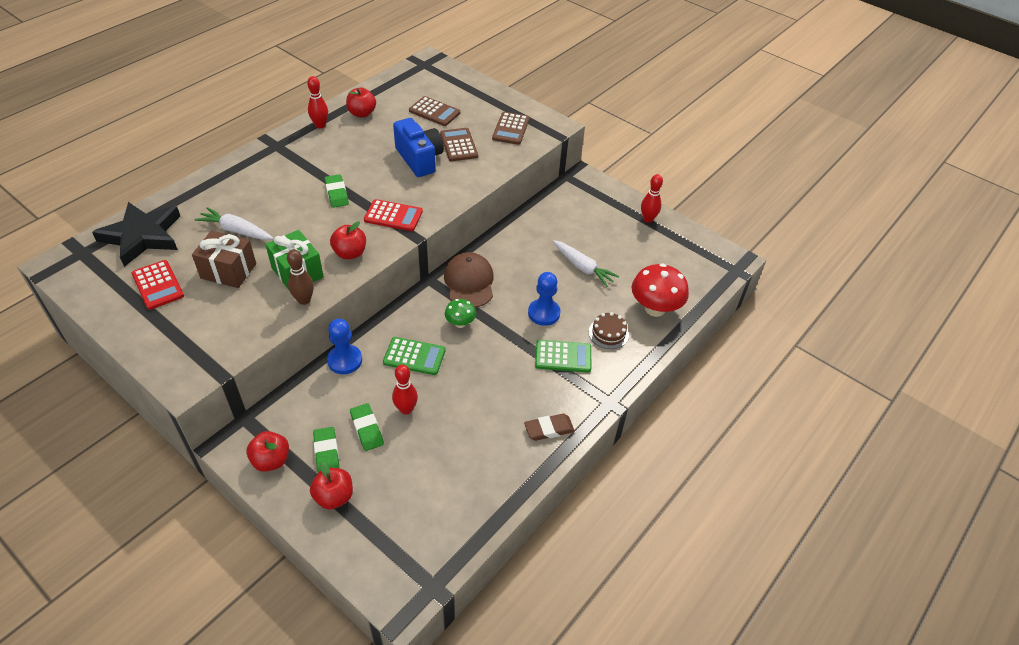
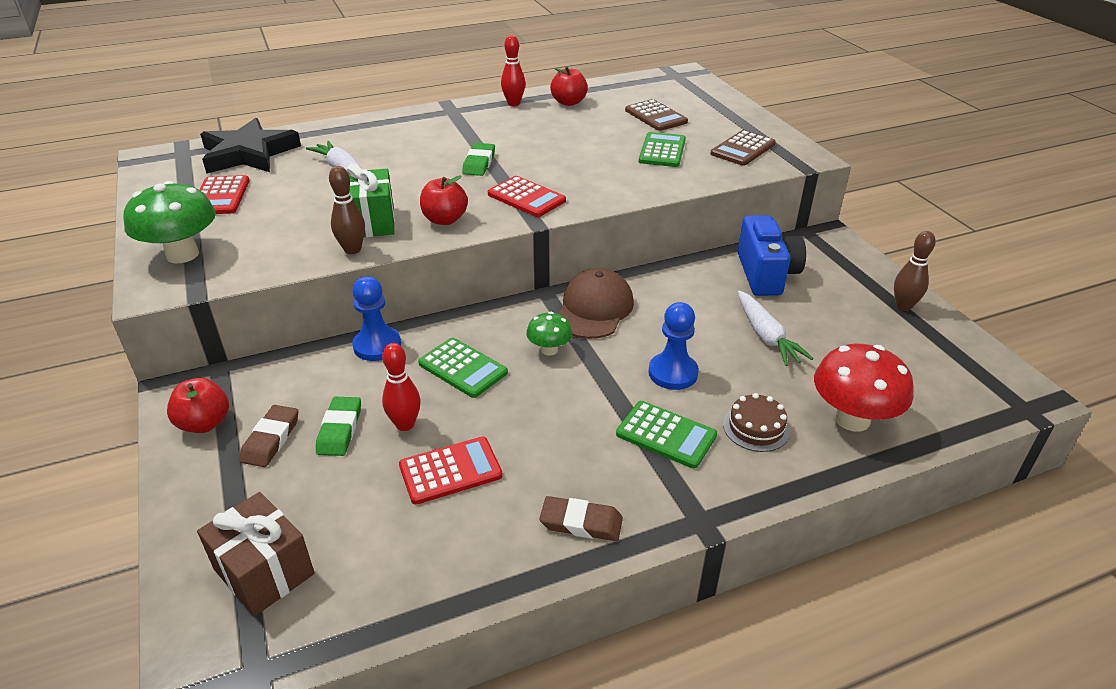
camera: 30 degrees right, 10 degrees down
brown gift [192,230,256,288] -> brown gift moved to [197,492,315,617]
red apple [310,462,353,510] -> none
green eraser [313,427,340,473] -> brown eraser [239,405,299,467]
blue camera [393,118,444,177] -> blue camera moved to [738,215,806,296]
brown calculator [440,128,478,161] -> green calculator [639,132,686,167]
red bowling pin [641,174,663,223] -> brown bowling pin [894,231,936,311]
none -> green mushroom [124,181,216,263]
none -> red calculator [399,437,503,505]

